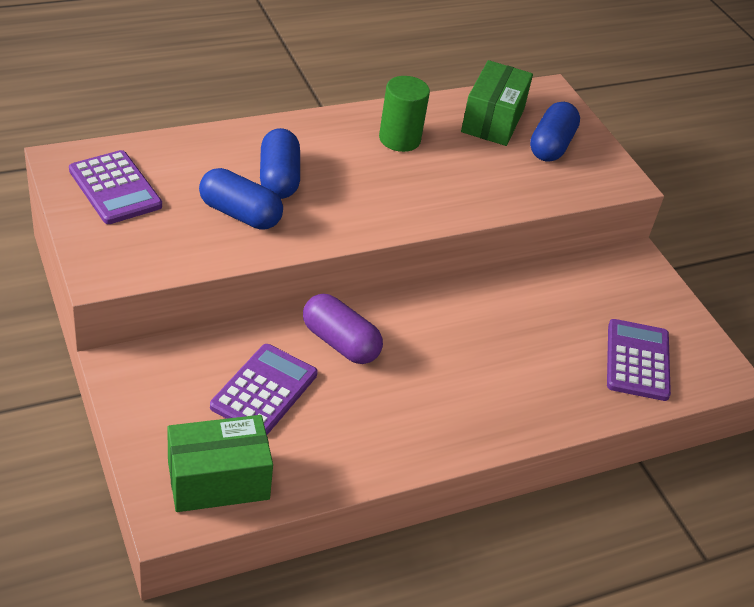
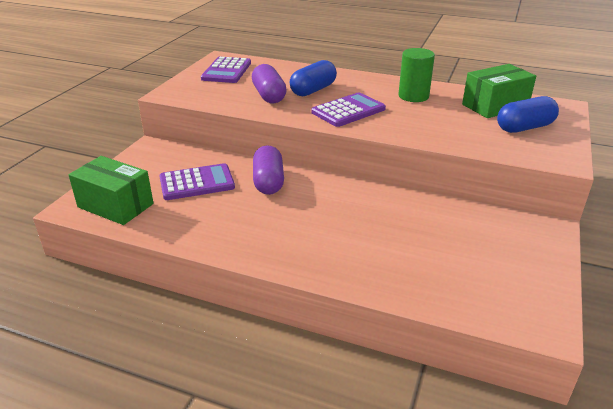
camera: 50 degrees right, 10 degrees down
blue capsule [199,168,283,230] -> purple capsule [252,64,287,103]
purple calculator [607,319,671,401] -> purple calculator moved to [311,92,386,127]

